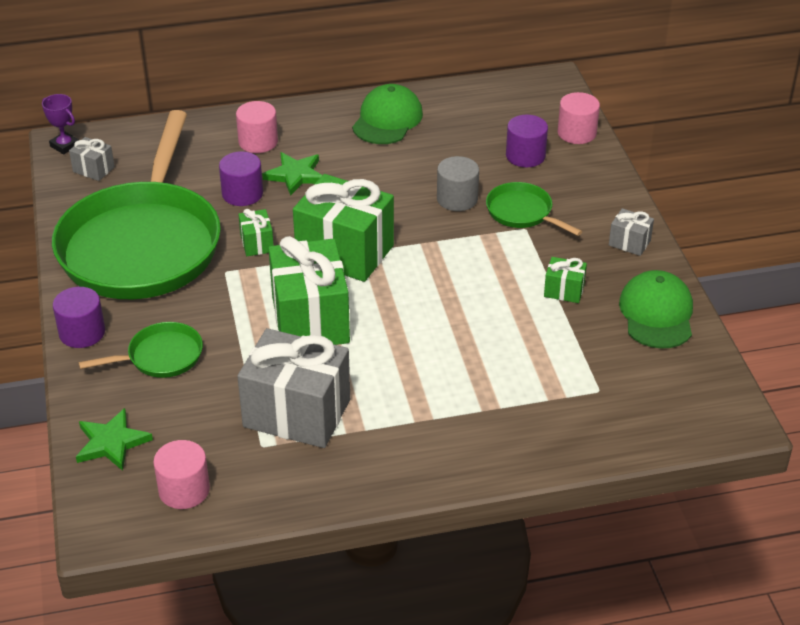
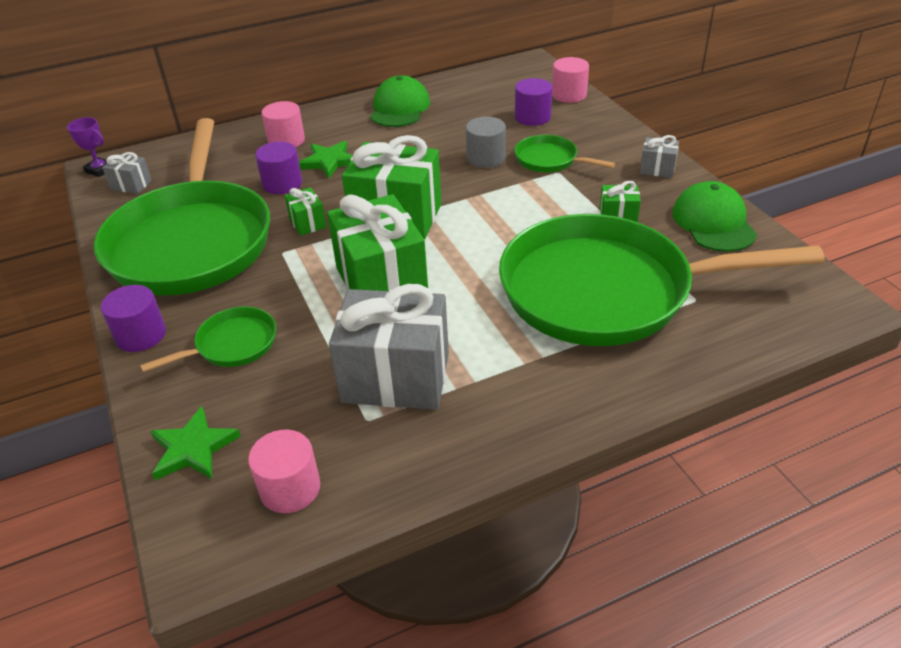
camera: 10 degrees left, 0 degrees up
none -> green pan [499,214,825,346]

